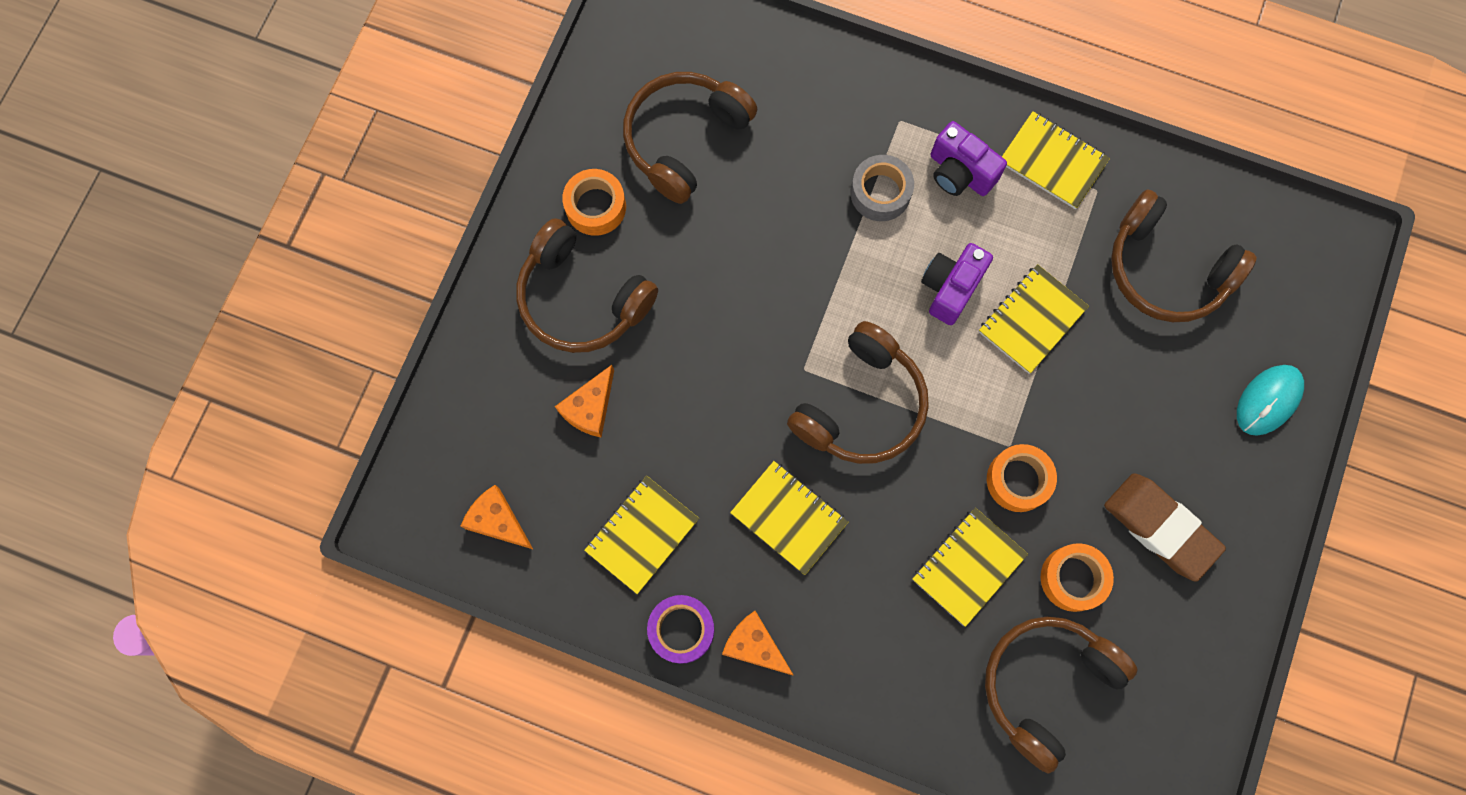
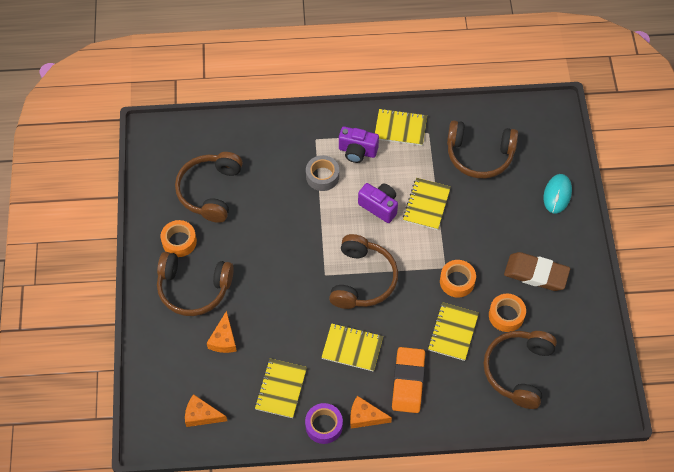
camera: 25 degrees left, 15 degrees down
purple camera [921,243,993,325] -> purple camera turned 120 degrees clockwise [358,183,398,223]
none -> orange eraser [392,347,425,413]

